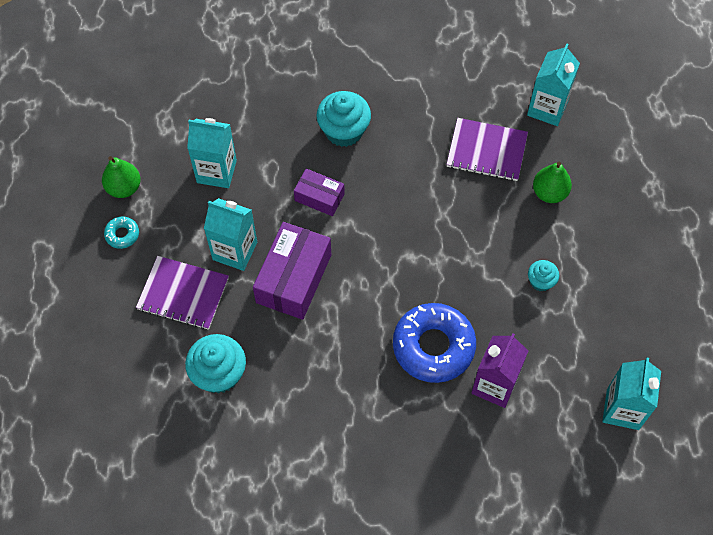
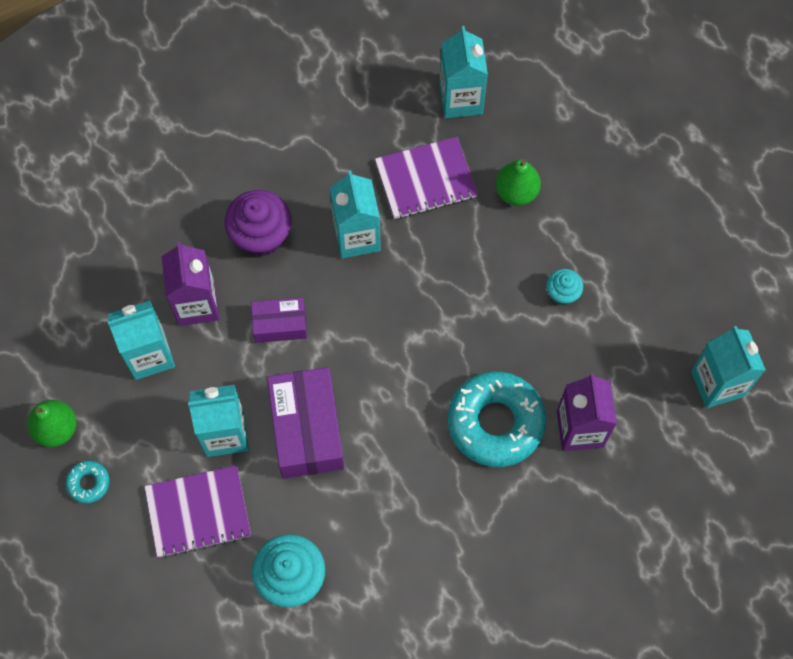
camera: 30 degrees left, 5 degrees up
turquoise cupcake [316,91,371,147] -> purple cupcake [225,190,292,257]
blue donut [393,303,476,383] -> turquoise donut [448,371,546,467]
none -> purple carton [161,242,220,326]
none -> turquoise carton [330,170,381,259]

